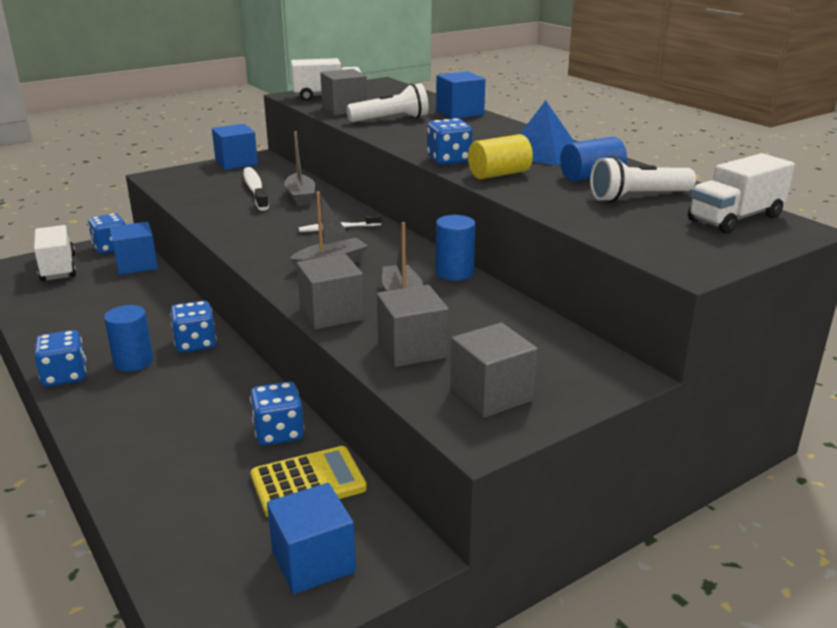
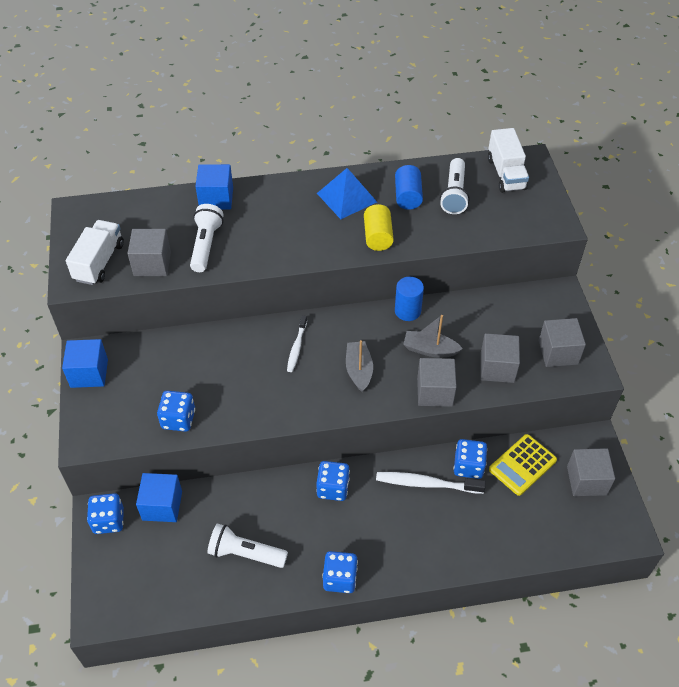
camera: 65 degrees left, 25 degrees up
white truck [34,225,76,281] -> none
blue cylinder [104,305,153,372] -> none
white toothbrush [243,167,269,211] -> white toothbrush moved to [376,472,486,494]
yellow calculator [251,446,367,517] -> yellow calculator turned 135 degrees counterclockwise [489,434,557,496]
blue cube [267,483,356,594] -> grey cube [567,448,615,496]
grey boat [284,131,315,206] -> none
blue dice [427,118,473,165] -> blue dice moved to [157,390,195,432]
none -> white flashlight [207,523,288,568]

